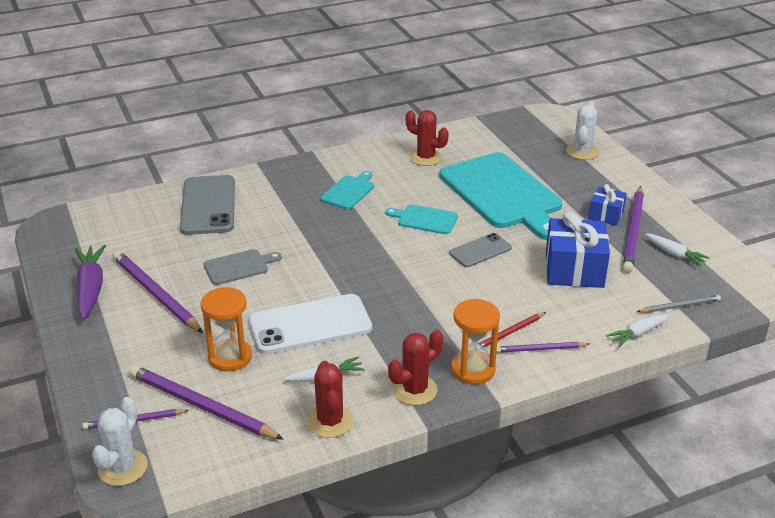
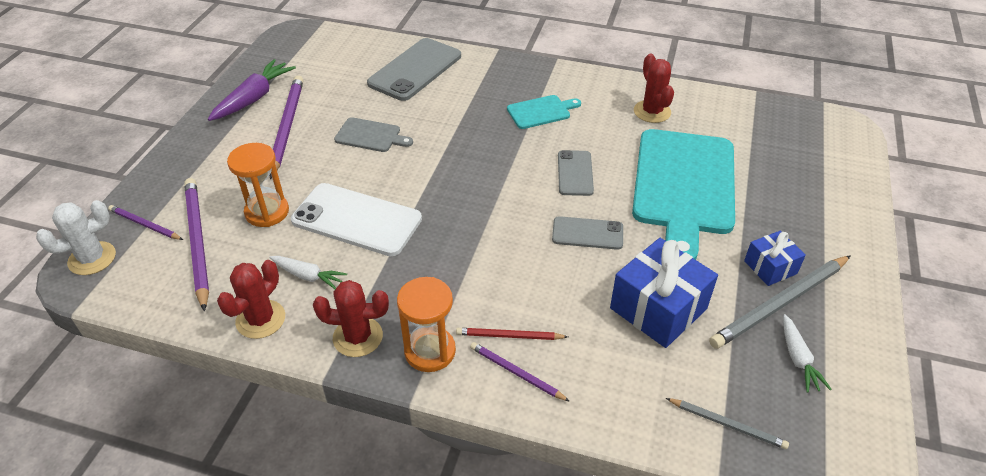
camera: 40 degrees right, 10 degrees up
turquoise cutting board [385,204,458,234] -> grey phone [558,150,594,196]
white cactus [566,101,599,160] -> none
white carrot [606,314,670,347] -> none
purple pencil [623,186,644,273] -> grey pencil [709,255,851,349]

